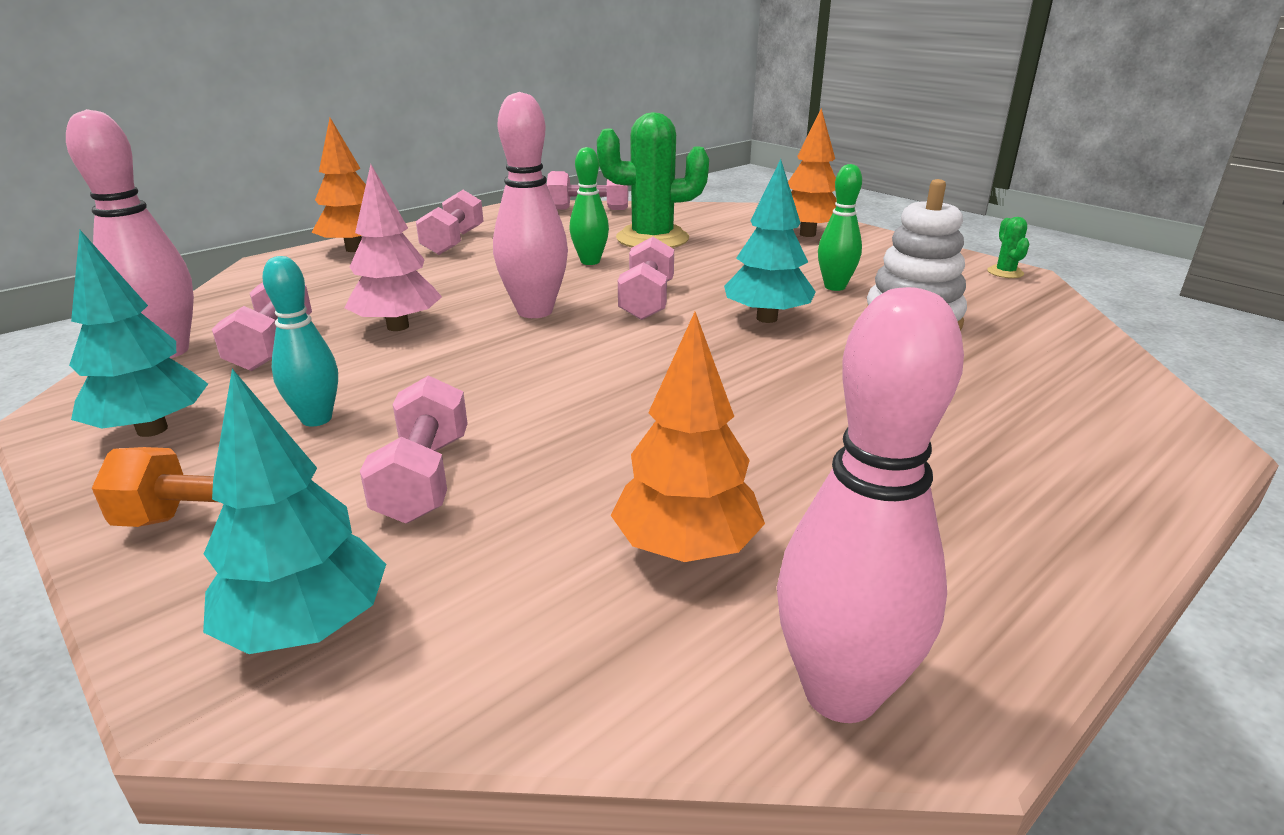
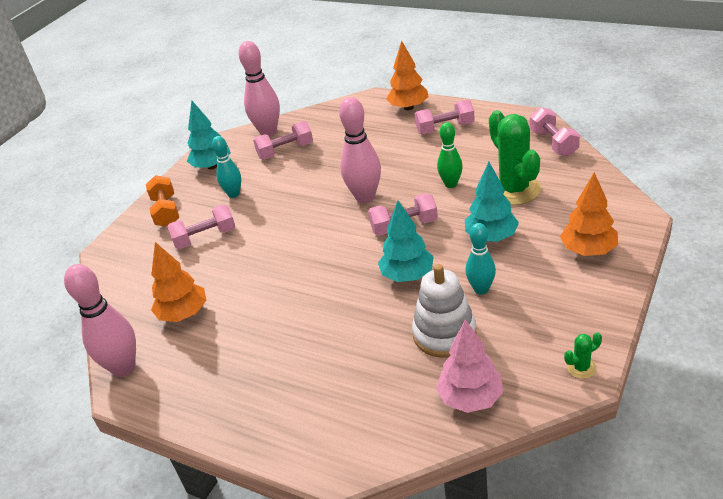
camera: 75 degrees right, 10 degrees up
turquoise tree [203,369,386,654] -> turquoise tree moved to [465,162,519,242]
pink tree [345,164,442,331] -> pink tree moved to [436,320,504,413]
green bowling pin [818,164,862,291] -> turquoise bowling pin [465,223,496,295]

